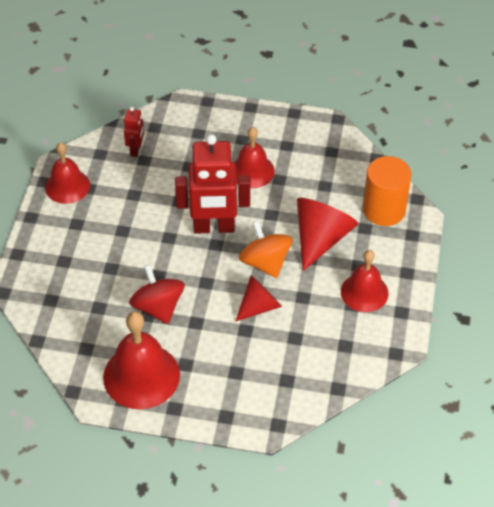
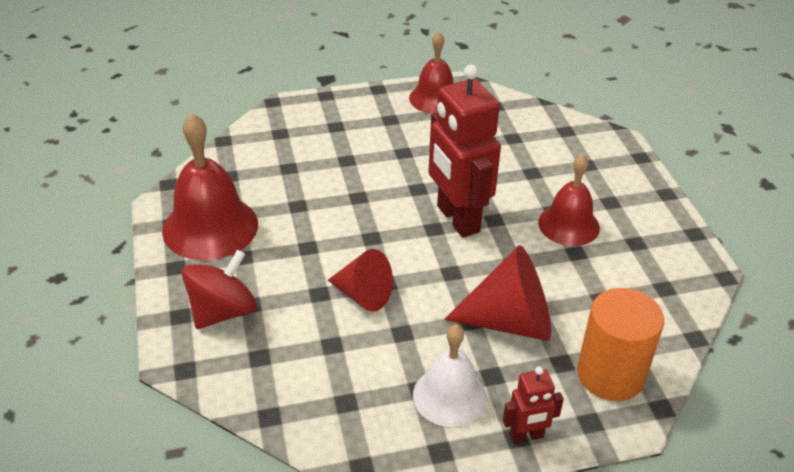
camera: 65 degrees right, 10 degrees down
red robot [124,107,144,157] -> red robot moved to [503,366,564,444]
red spinning top [129,264,185,324] -> red spinning top moved to [182,250,257,329]
orange spinning top [239,220,292,278] -> none
red bell [341,250,388,312] -> white bell [413,324,487,427]

